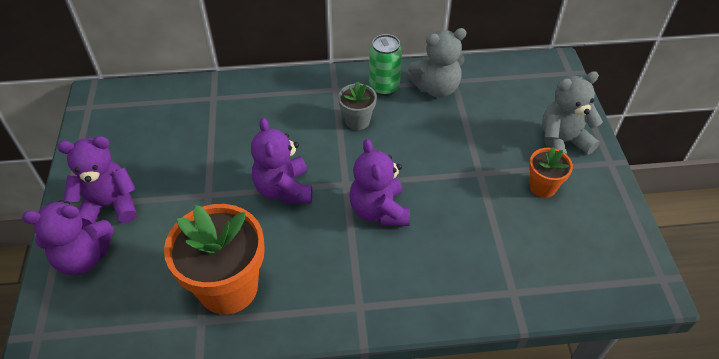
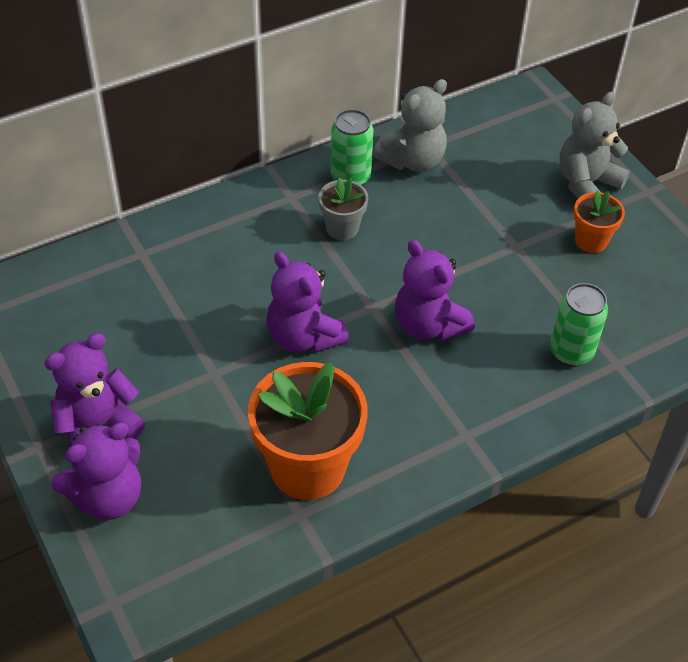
camera: 25 degrees left, 0 degrees up
none -> green can [550,283,608,366]

